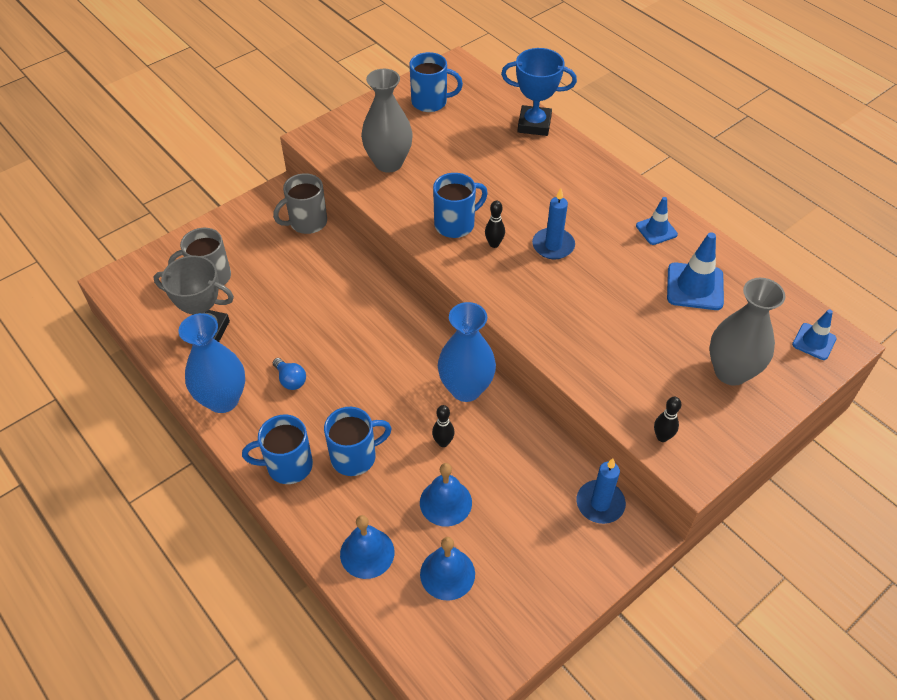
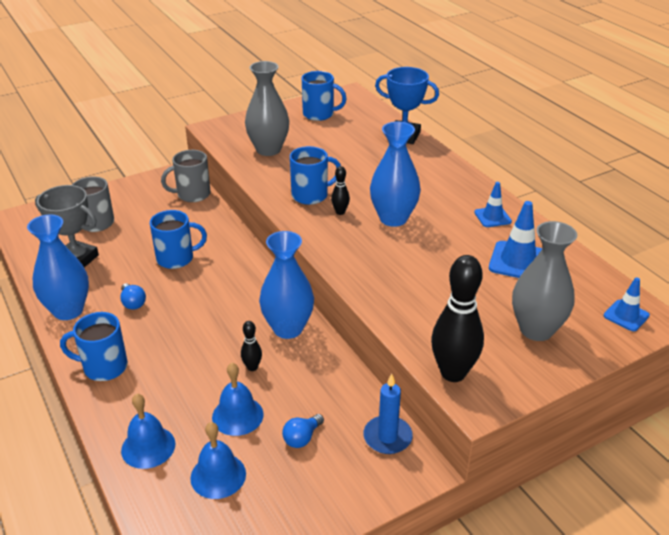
camera: 10 degrees right, 15 degrees down
blue mug [324,407,392,476] -> blue mug moved to [150,210,207,269]
blue candle [532,188,575,259] -> blue vase [370,122,421,227]
black bowling pin [654,397,681,442] -> black bowling pin [431,255,484,382], size x2.14
none -> blue light bulb [282,414,324,448]

